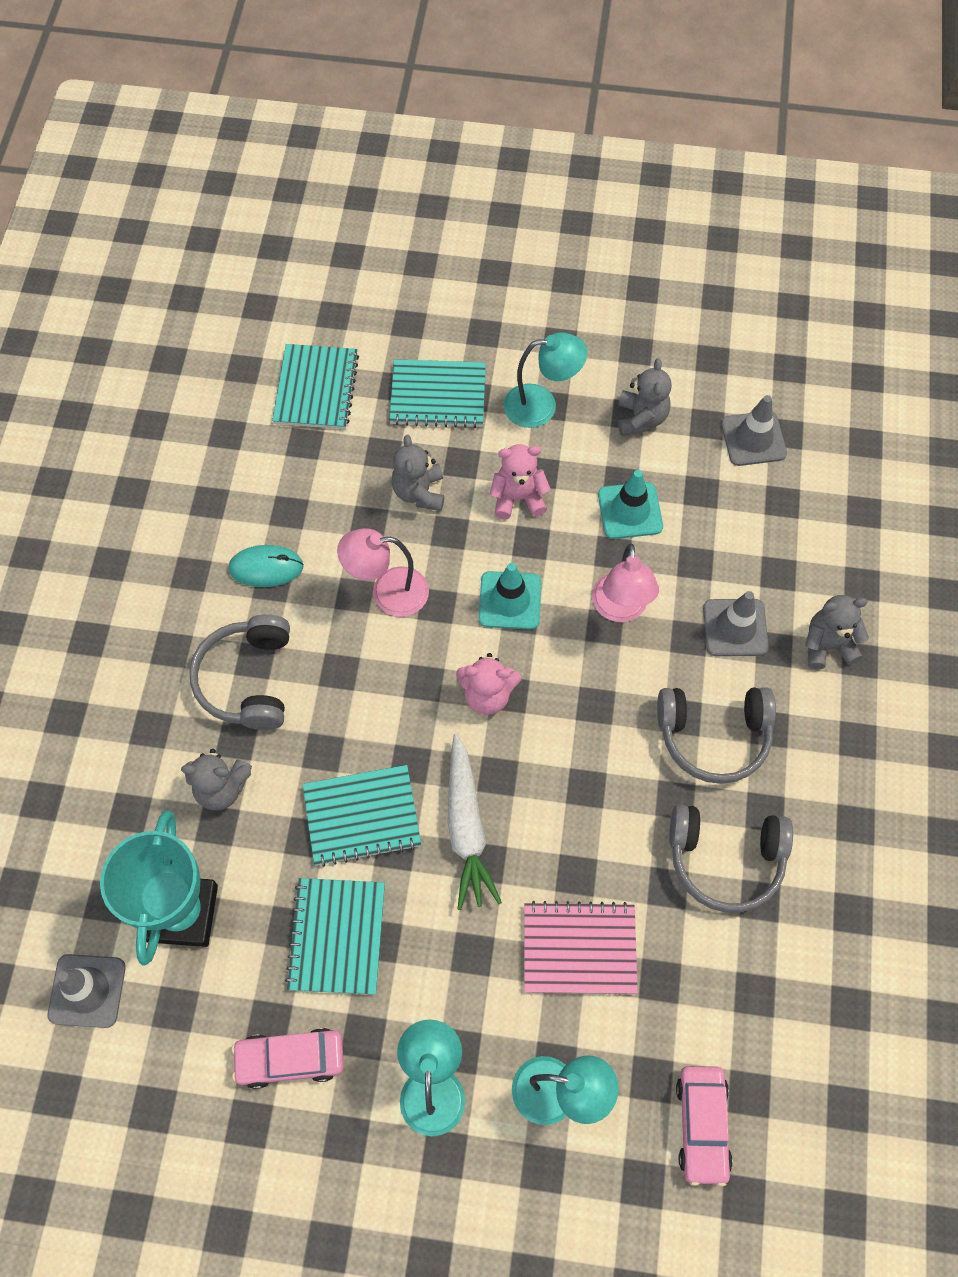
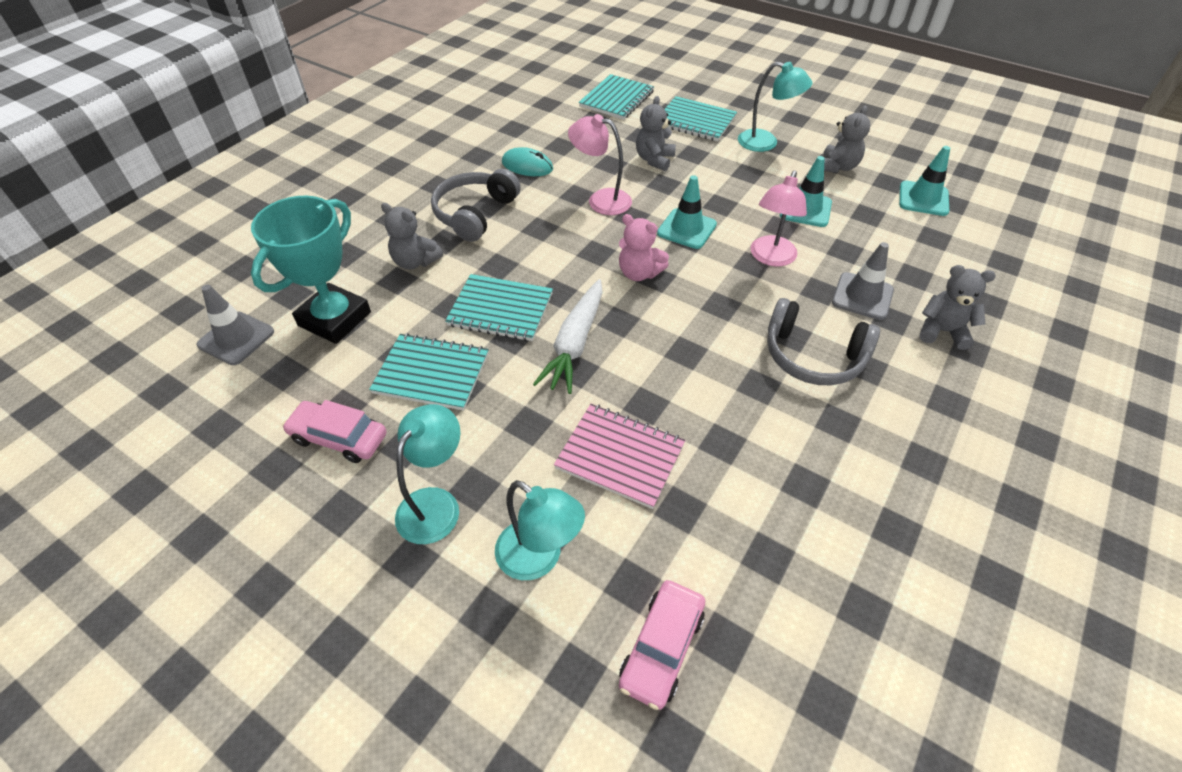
camera: 25 degrees right, 15 degrees down
turquoise notebook [285,878,385,995] -> turquoise notebook turned 75 degrees clockwise [369,333,489,411]
pink teddy bear [490,444,551,519] -> none
grey headphones [669,804,793,913] -> none
grey traffic cone [721,395,787,466] -> turquoise traffic cone [899,146,950,216]

